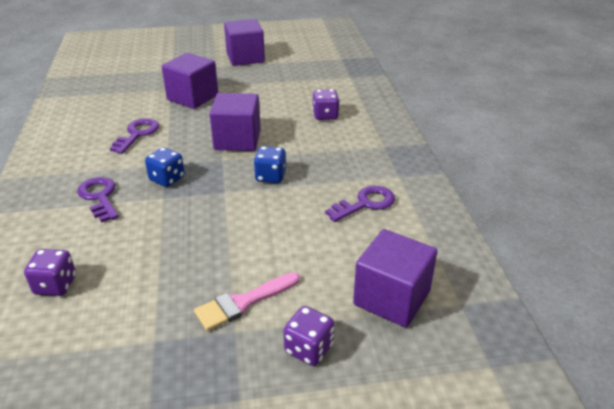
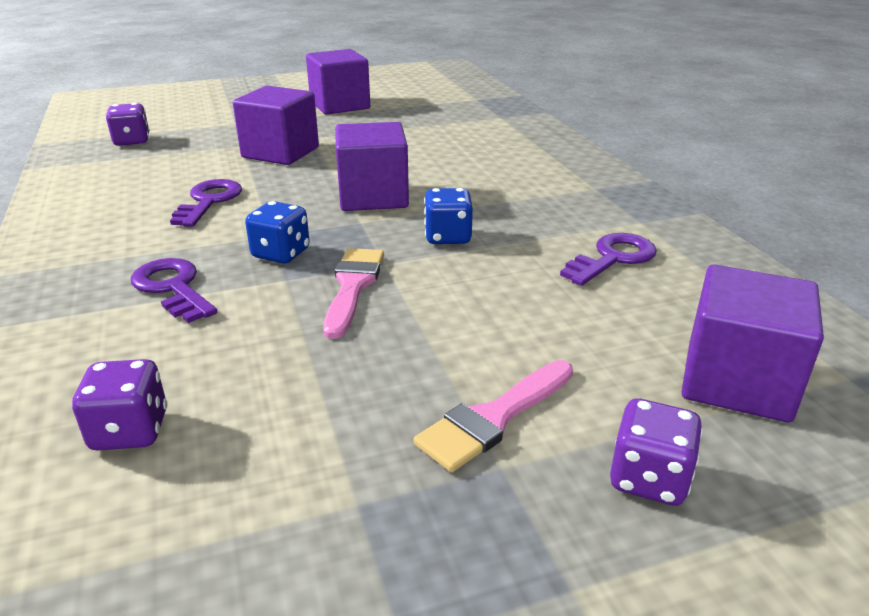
camera: 10 degrees left, 5 degrees down
purple dice [312,89,340,120] -> purple dice moved to [106,103,150,146]
none -> pink brush [323,248,384,339]

